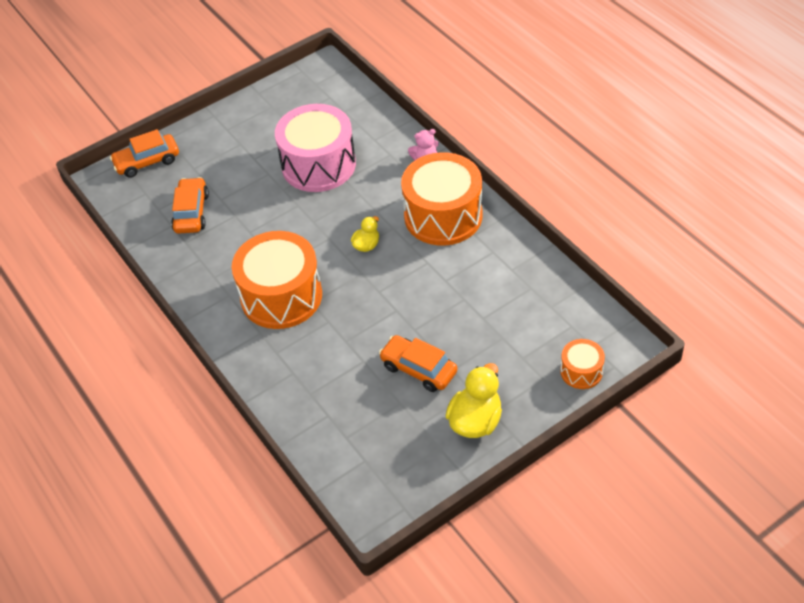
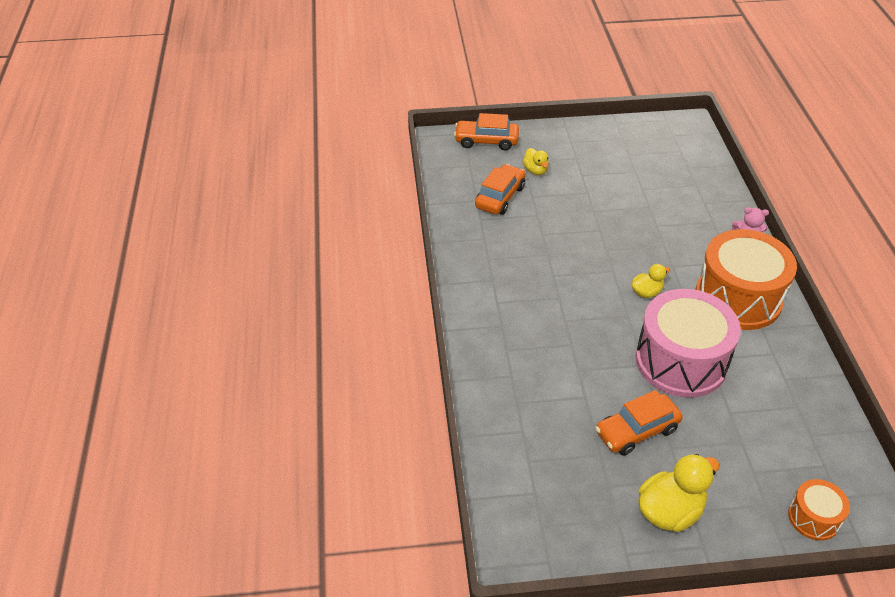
camera: 25 degrees right, 5 degrees down
orange drum [232,231,322,329] -> none
pink drum [275,104,356,192] -> pink drum moved to [636,289,741,398]
orange car [379,335,457,392] -> orange car turned 90 degrees counterclockwise [595,390,683,456]
none -> yellow duck [523,148,548,175]

